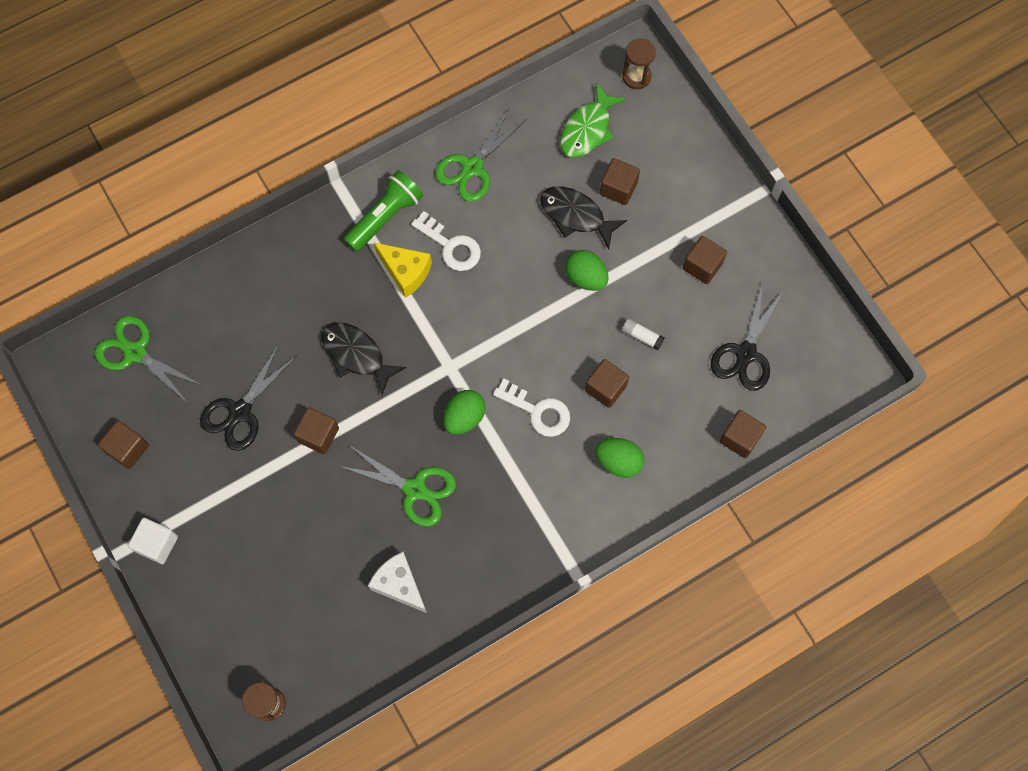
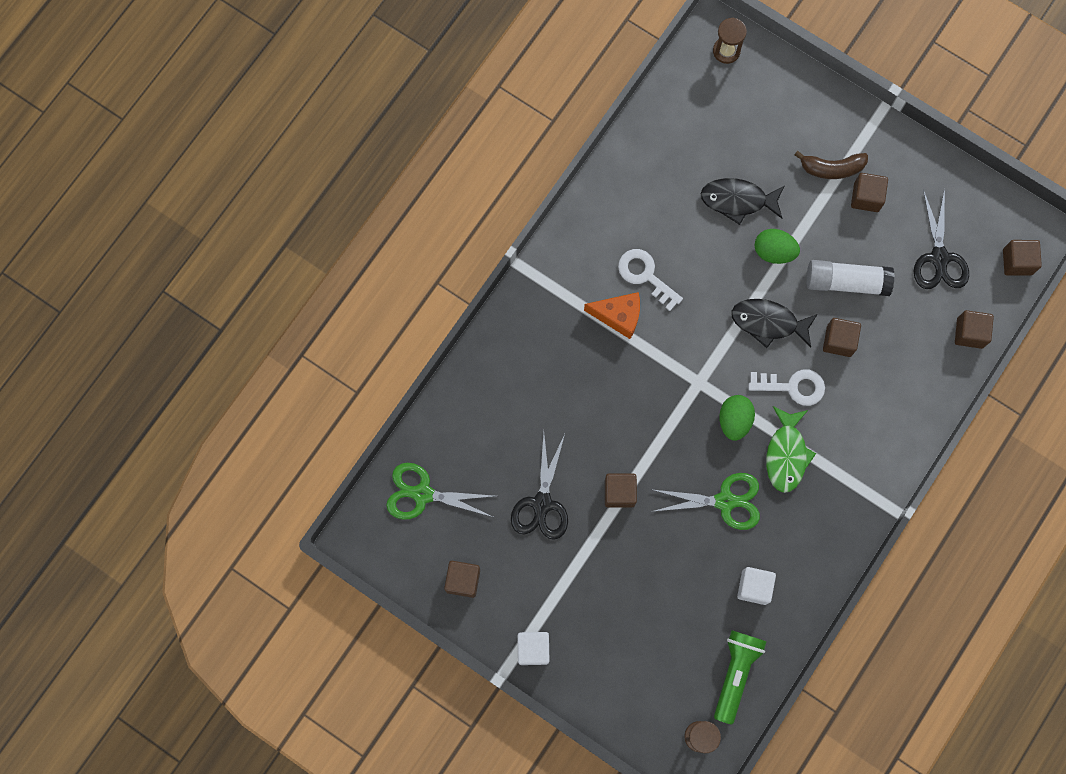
camera: 25 degrees left, 5 degrees up
black fish [322,322,406,395] -> black fish moved to [731,299,818,348]
green flashlight [344,170,423,252] -> green flashlight moved to [714,630,767,725]
white cheese [368,552,427,613] -> white cube [737,567,776,605]
yellow cheese [374,243,432,298] -> orange cheese [584,292,640,339]
white key [411,211,481,271] -> white key turned 150 degrees counterclockwise [618,249,683,311]
green scissors [435,109,527,202] -> none
green fish [560,83,626,158] -> green fish moved to [766,406,816,493]
green egg [595,438,644,478] -> none
brown cube [600,158,640,205] -> brown cube moved to [1003,240,1042,275]
white glue stick [622,318,665,350] -> white glue stick [806,260,894,296], size x2.12
none -> brown banana [794,151,868,179]

